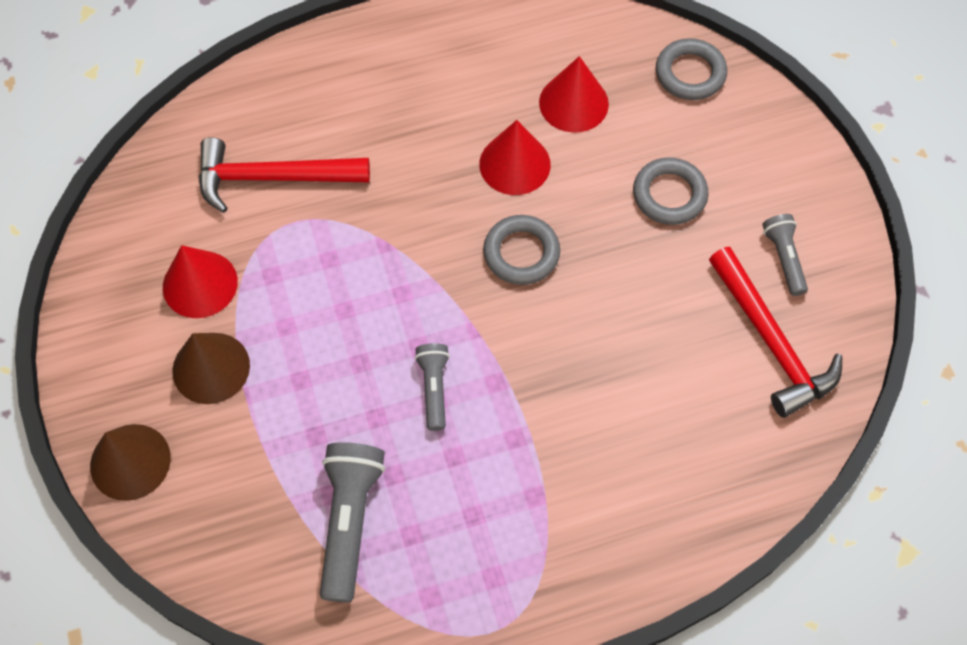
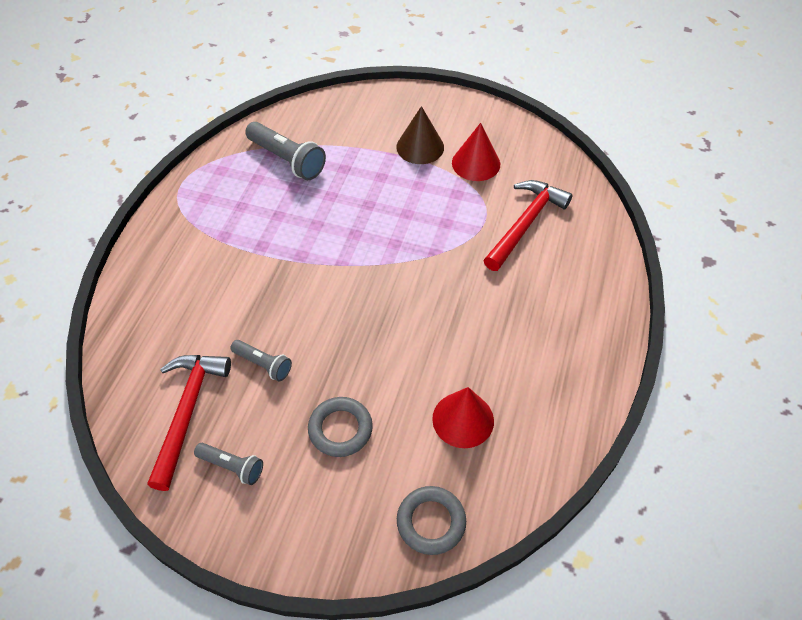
camera: 125 degrees right, 10 degrees down
brown cone [90,424,171,501] -> none
grey flashlight [415,343,450,431] -> grey flashlight moved to [230,340,292,381]
red cone [479,120,551,195] -> none
grey ring [483,215,560,285] -> none
red hammer [709,247,842,418] -> red hammer turned 90 degrees clockwise [147,355,231,491]

